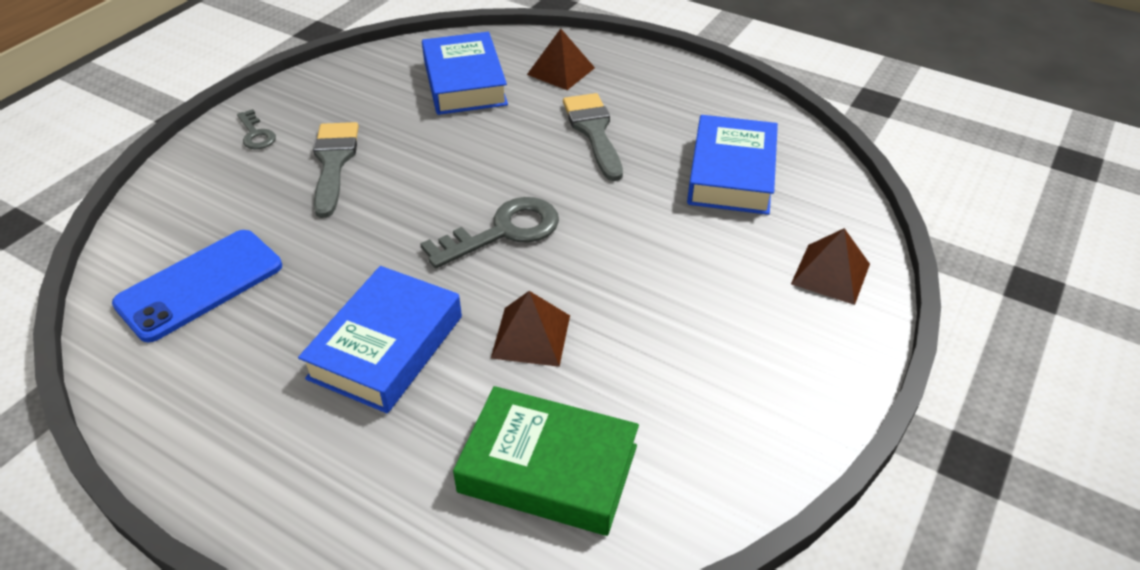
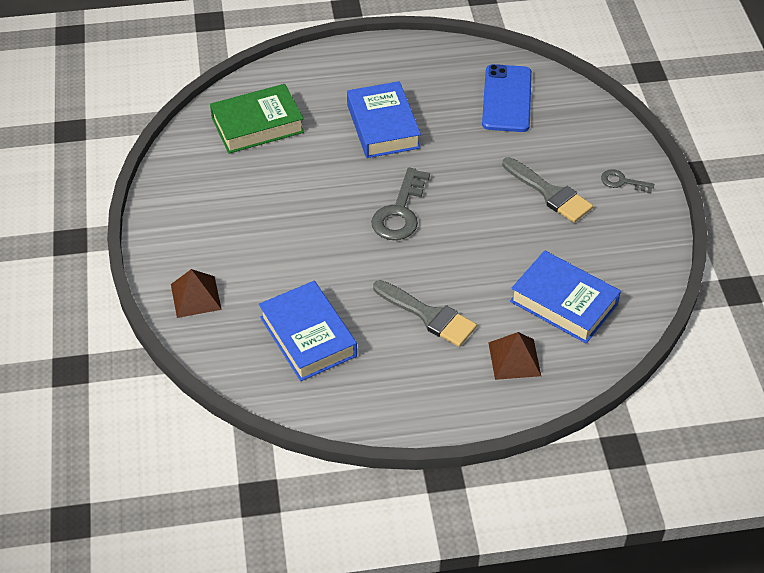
camera: 140 degrees right, 5 degrees up
brown pyramid [491,291,570,367] -> none

